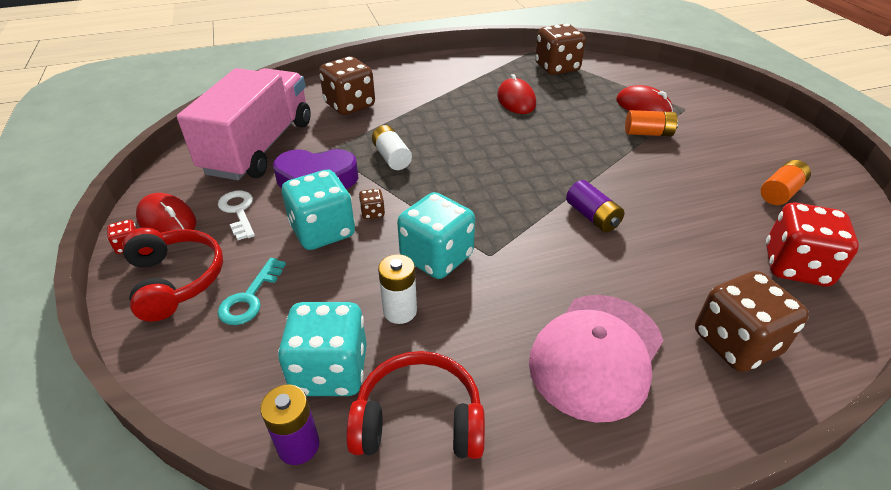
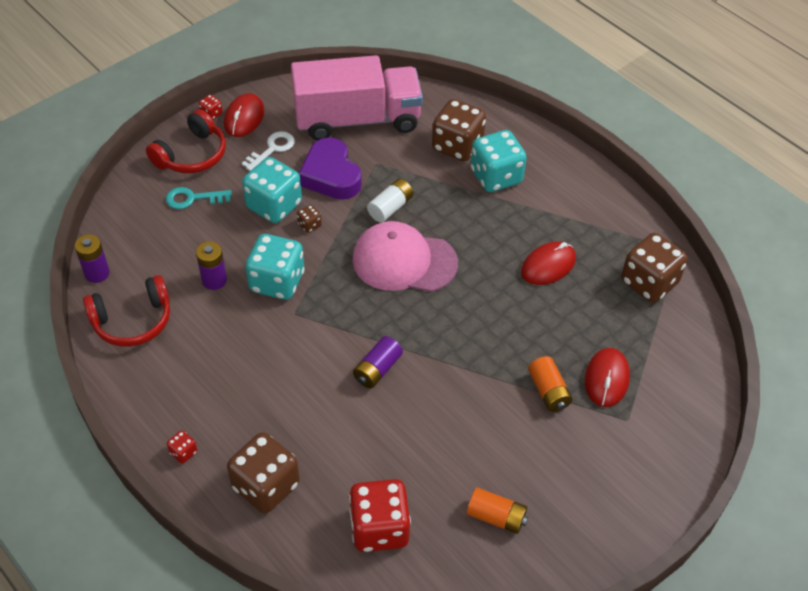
camera: 65 degrees right, 10 degrees up
turquoise dice [278,302,367,396] -> turquoise dice moved to [471,130,527,192]
red headphones [346,351,485,459] -> red headphones turned 90 degrees clockwise [83,275,170,347]
white battery [378,254,417,324] -> purple battery [196,241,227,290]
pink cap [529,295,664,423] -> pink cap moved to [352,221,458,292]
none -> red dice [167,430,197,464]

